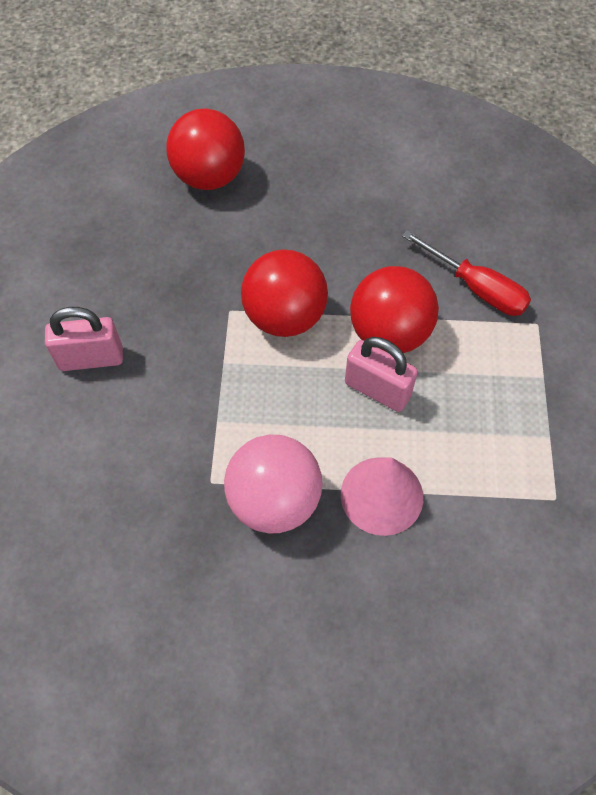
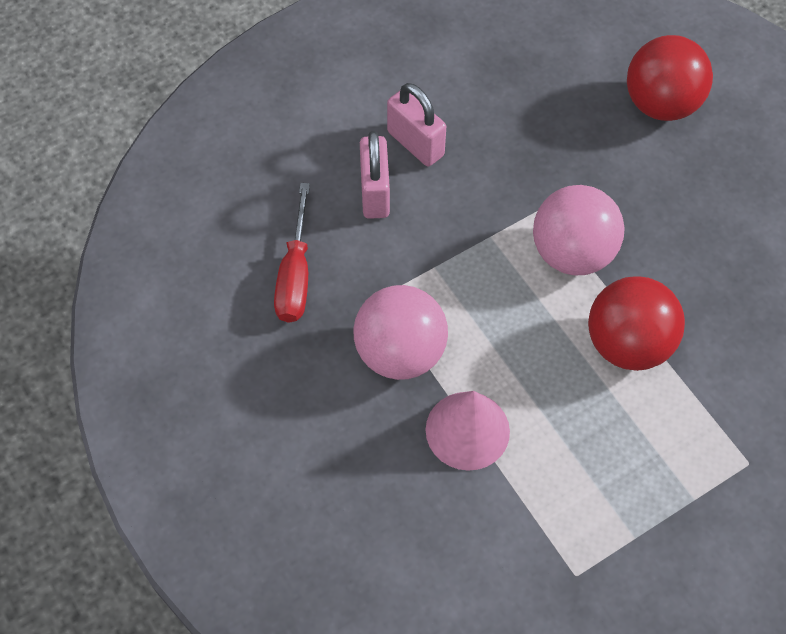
camera: 55 degrees right, 0 degrees up
red ball [241,249,328,337] -> pink ball [533,185,625,275]
pink padlock [345,337,418,412] -> pink padlock moved to [360,131,390,219]
red screwdriver [402,230,531,316] -> red screwdriver moved to [274,183,310,323]

